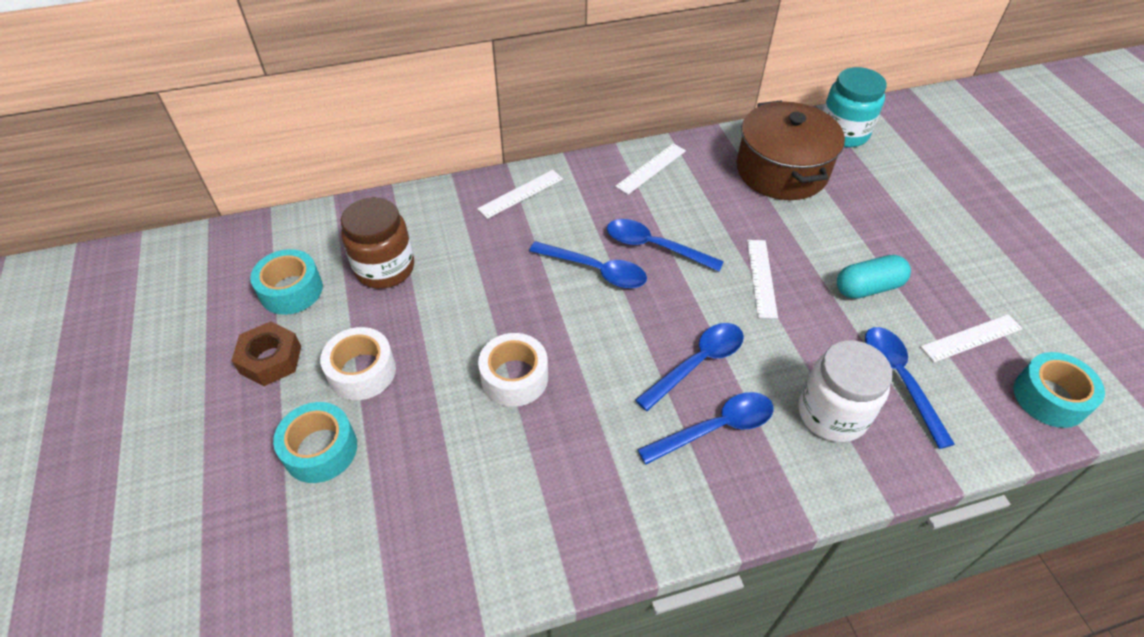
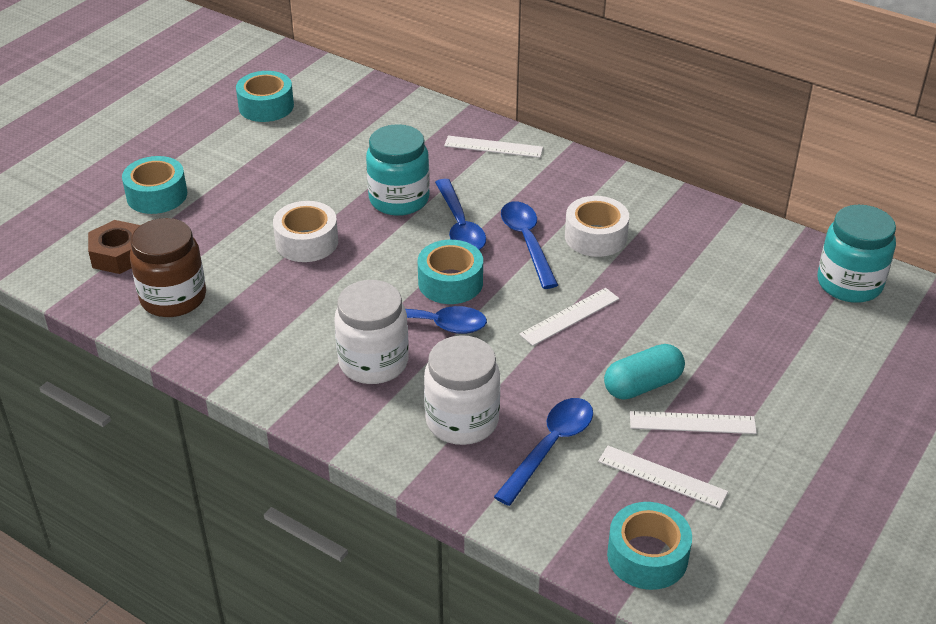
camera: 50 degrees right, 10 degrees down
brown nut [231,321,301,386] -> brown nut moved to [88,220,141,274]
white tape [320,327,396,400] -> white tape moved to [565,196,629,257]
brown jar [341,197,414,289] -> brown jar moved to [130,218,206,317]
white ruler [615,143,686,195] -> white ruler moved to [630,411,757,434]
blue spoon [637,392,774,465] -> white jar [334,280,409,384]
brown pot [737,100,845,200] -> none
turquoise capsule [837,255,911,299] -> turquoise capsule turned 60 degrees counterclockwise [604,344,685,399]
none -> turquoise jar [366,124,430,216]
none -> turquoise tape [418,240,483,304]

